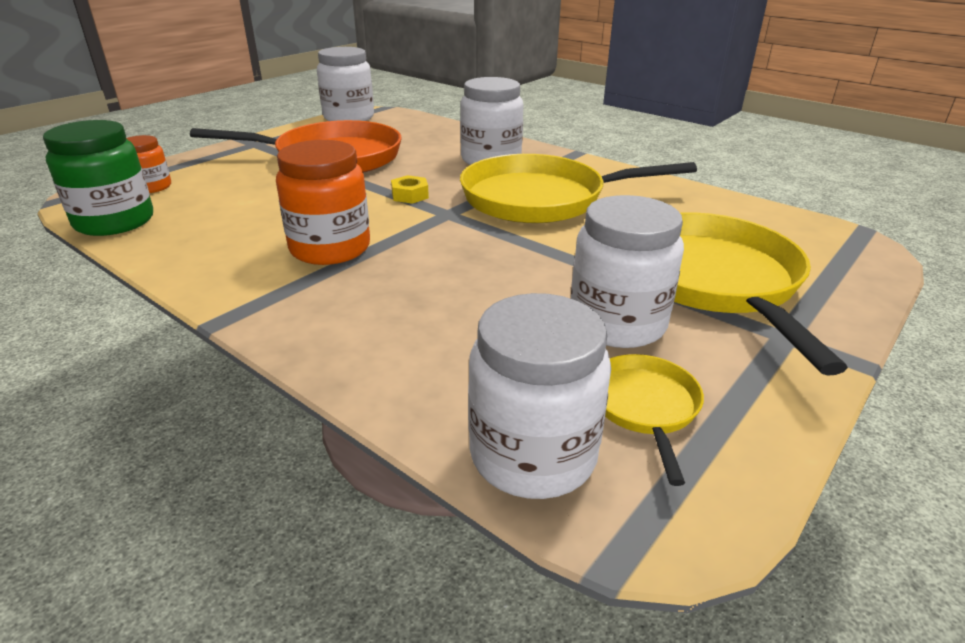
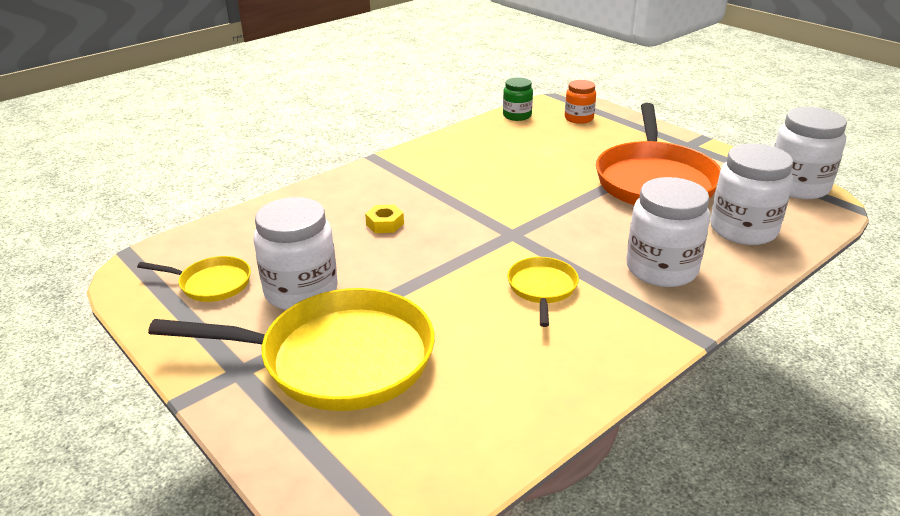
camera: 100 degrees right, 0 degrees up
green jar [43,120,153,236] -> green jar [503,77,533,121], size x0.57
orange jar [276,140,370,265] -> none
yellow nut [391,175,429,204] -> yellow nut moved to [365,205,404,233]
yellow pan [460,154,697,224] -> yellow pan [507,257,579,327], size x0.47
white jar [468,293,611,499] -> white jar moved to [710,143,793,245]

